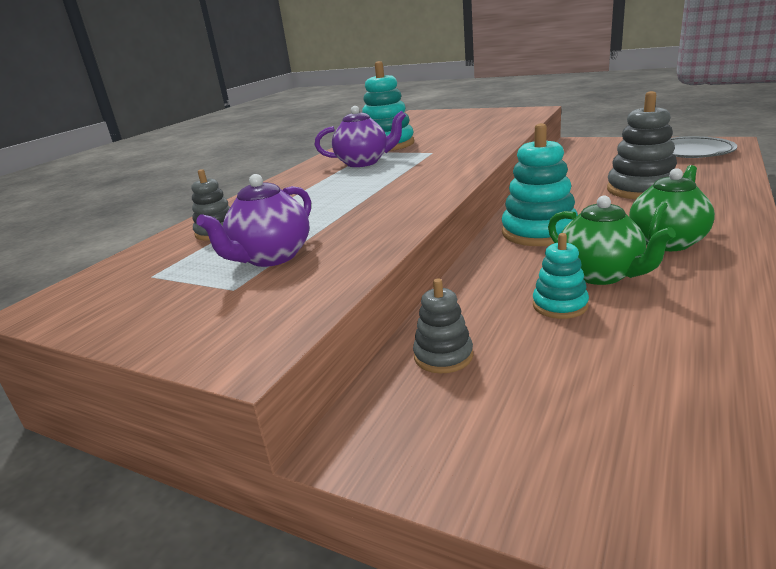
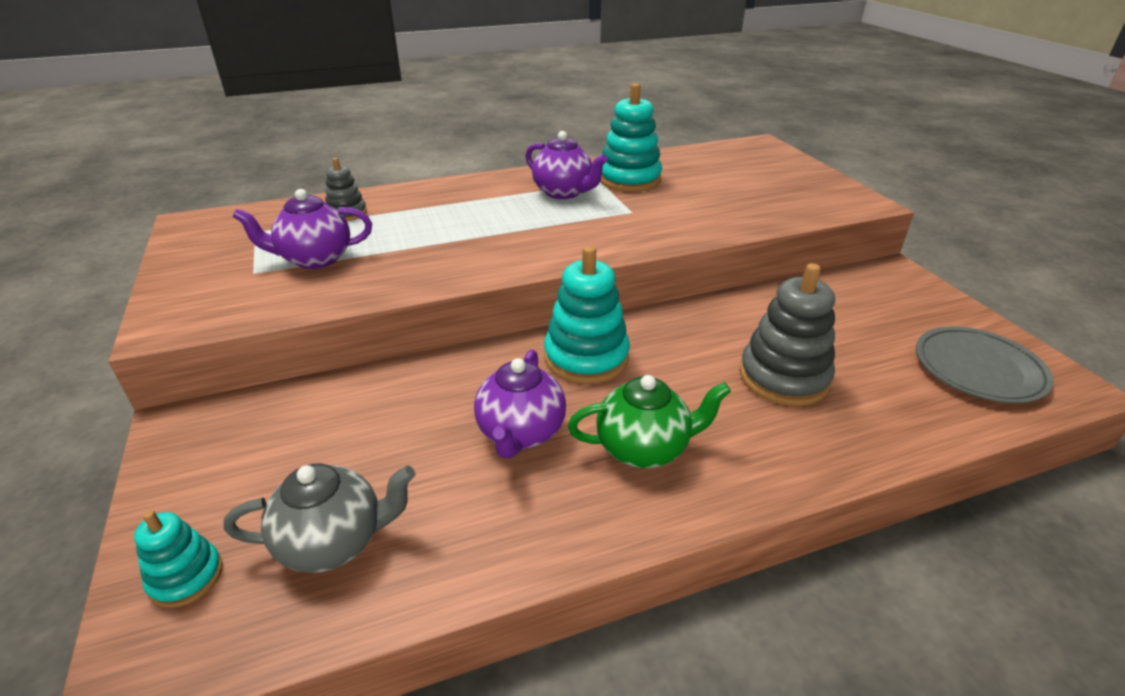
camera: 40 degrees right, 10 degrees up
grey stacking toy [413,279,473,373] -> none
turquoise stacking toy [533,233,589,319] -> turquoise stacking toy moved to [134,510,223,608]
green teapot [548,196,676,285] -> purple teapot [474,349,566,459]
none -> grey teapot [224,463,416,573]

